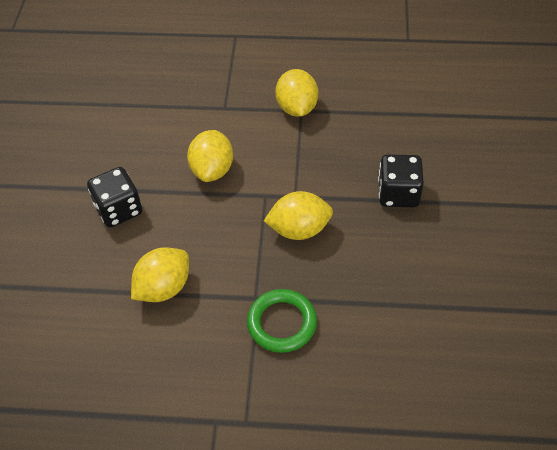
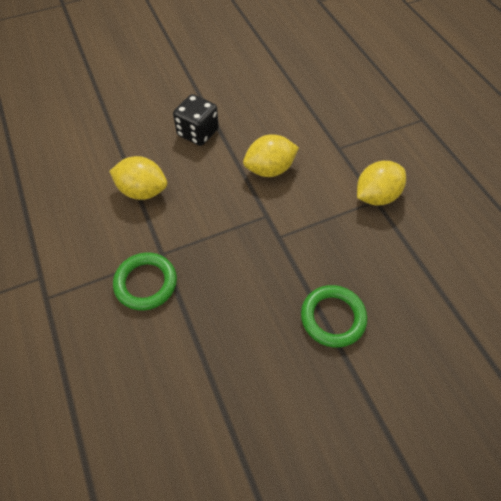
camera: 60 degrees right, 5 degrees up
yellow lemon [264,191,333,240] -> none
black dice [378,154,424,207] -> green ring [301,285,367,348]

